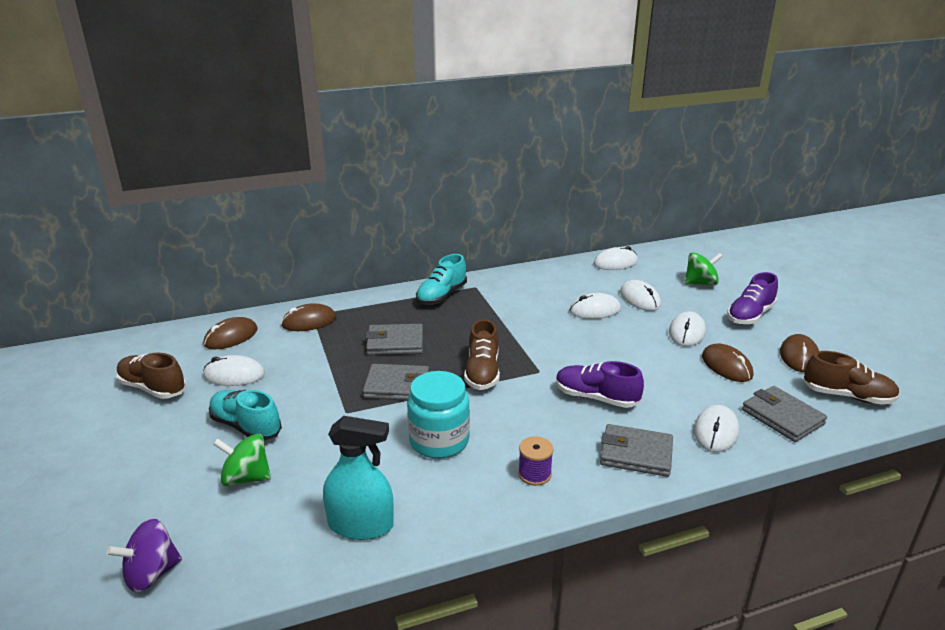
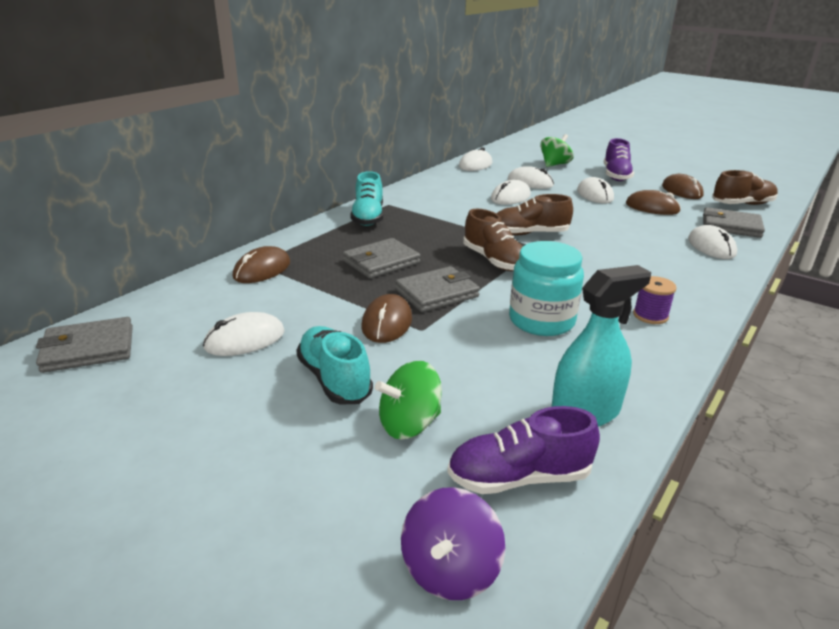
camera: 35 degrees left, 0 degrees up
brown shoe [116,353,186,399] -> brown shoe moved to [496,194,573,236]
brown mouse [204,317,258,349] -> brown mouse moved to [362,294,412,343]
turquoise shoe [209,390,282,441] -> turquoise shoe turned 60 degrees clockwise [296,326,373,404]
purple shoe [556,361,644,408] -> purple shoe moved to [447,406,600,494]
grey wallet [600,424,673,477] -> grey wallet moved to [36,317,133,373]

